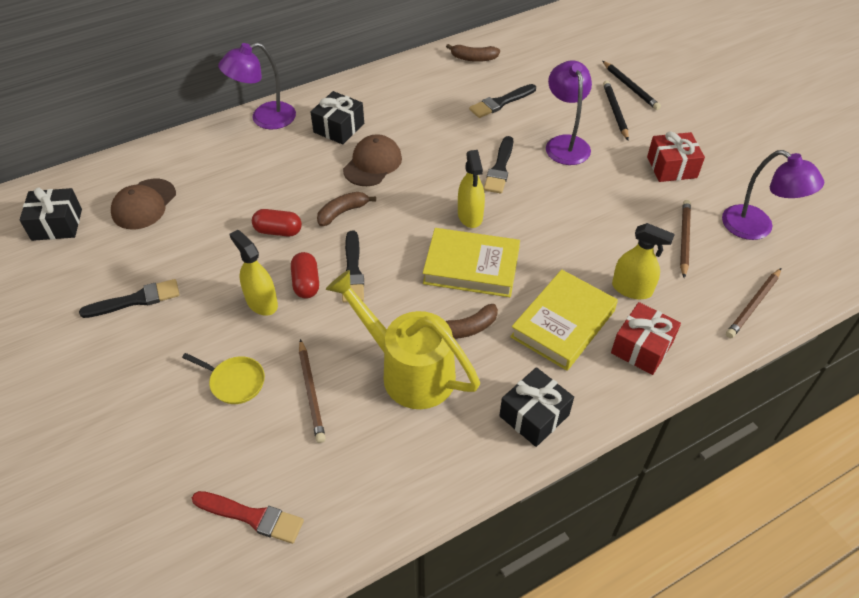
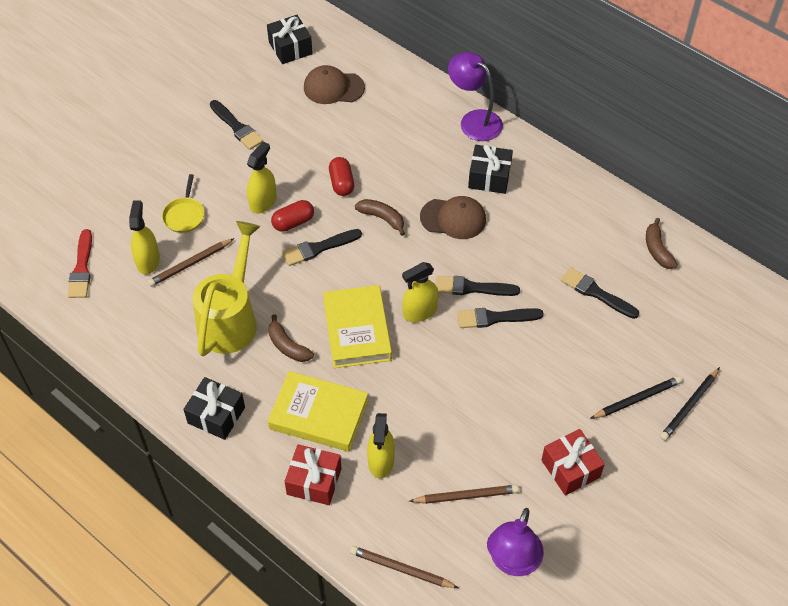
camera: 70 degrees right, 5 degrees up
purple lamp [546,61,592,165] -> none
none -> yellow spray bottle [129,200,160,275]
none -> black brush [436,276,520,296]

